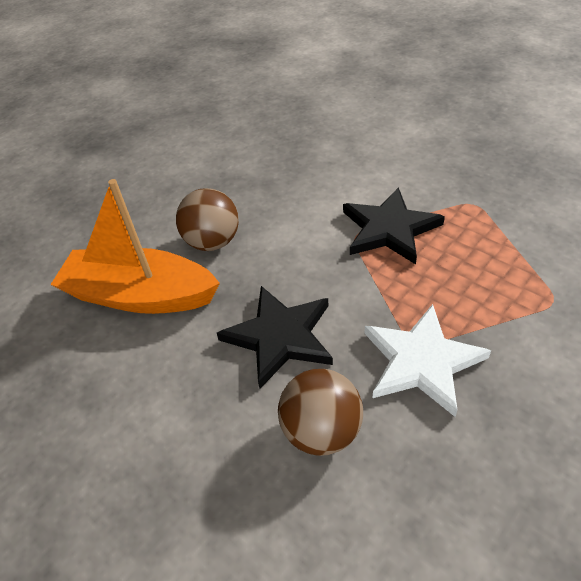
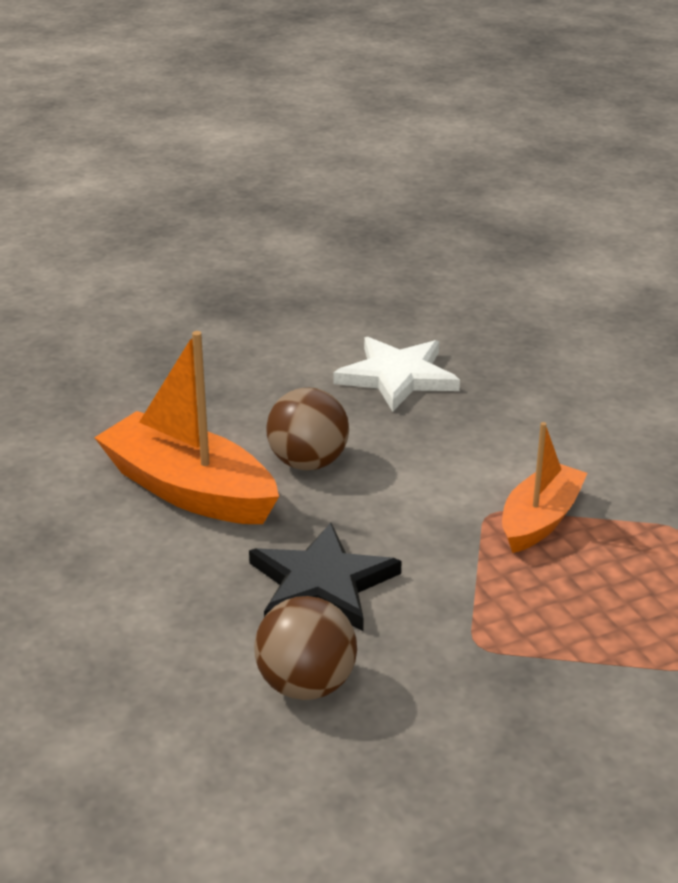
camera: 20 degrees right, 15 degrees down
black star [343,187,445,264] -> orange boat [502,422,588,553]
white star [365,304,491,417] -> white star moved to [333,337,460,412]

